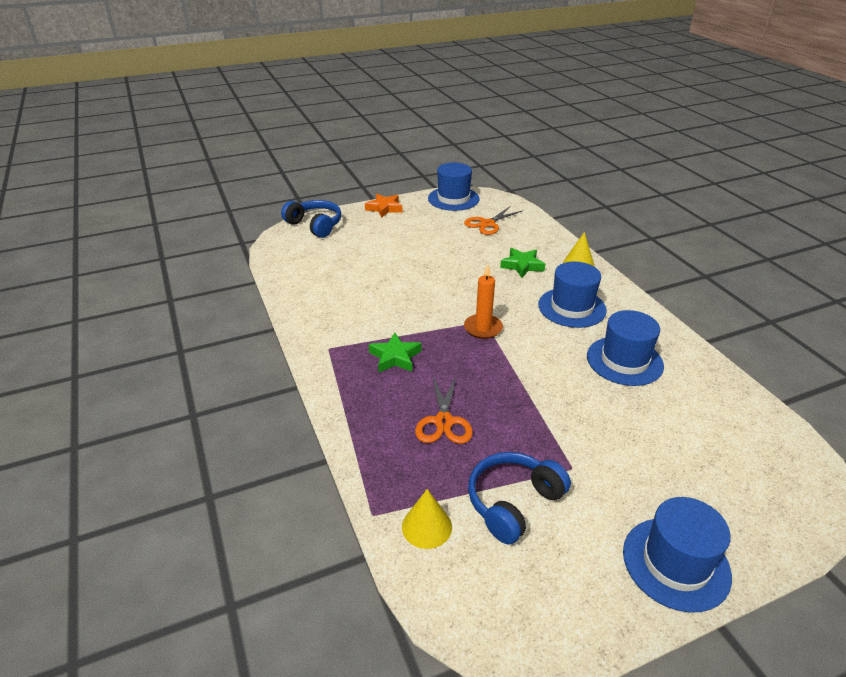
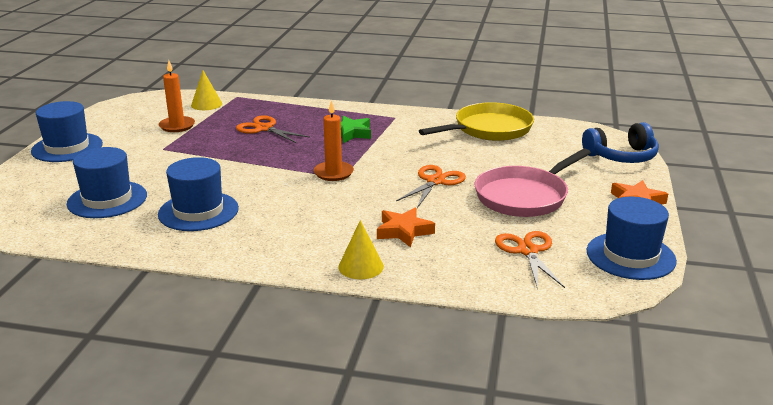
camera: 125 degrees right, 10 degrees down
blue headphones [468,452,571,544] -> orange candle [159,60,195,132]
green star [500,248,545,278] -> orange star [377,207,435,248]
blue hat [538,261,607,328] -> blue hat moved to [67,147,147,218]
none -> orange scissors [396,165,466,208]
none -> yellow pan [419,102,534,141]
none -> pink pan [474,148,591,217]

